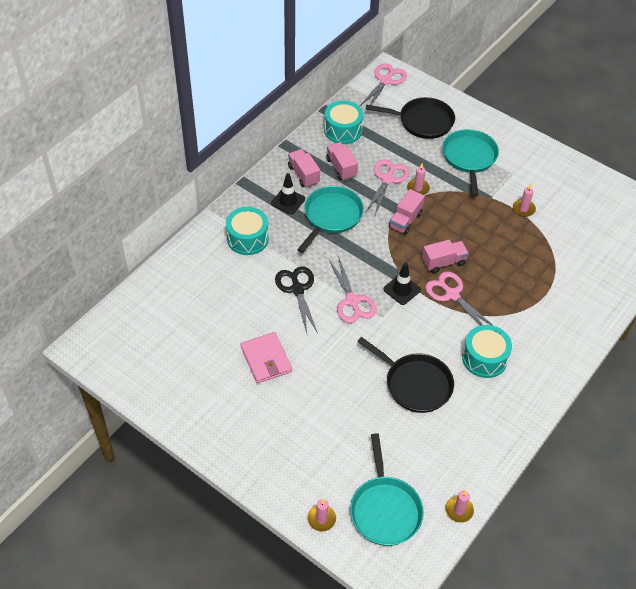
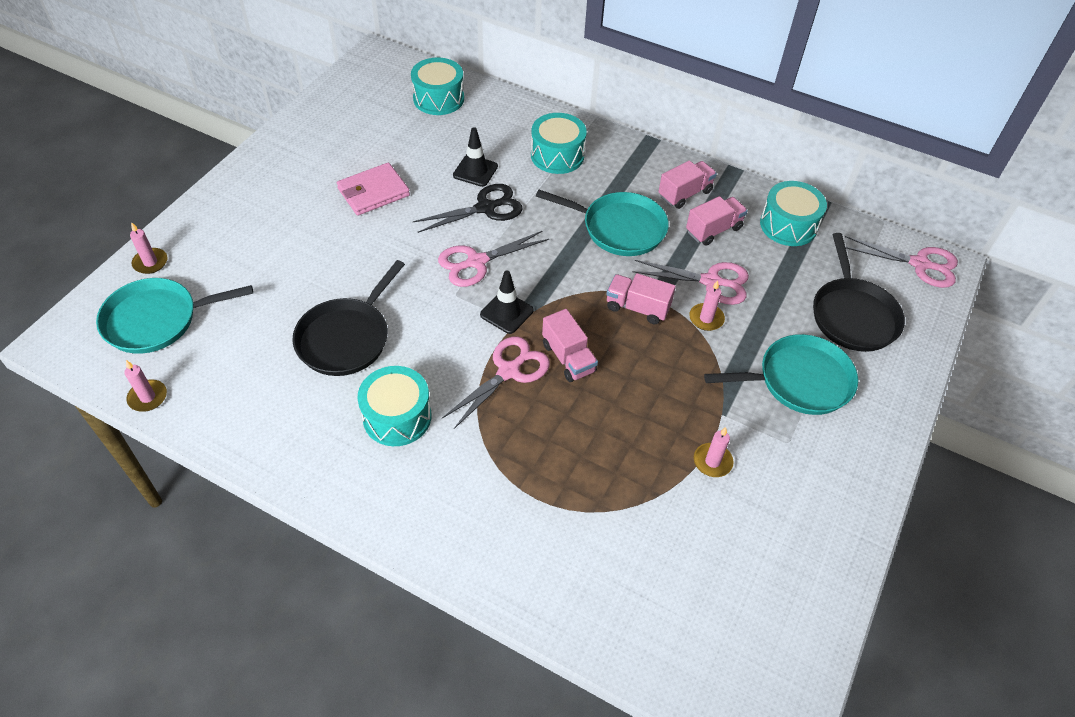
camera: 80 degrees right, 0 degrees up
black traffic cone [271,173,305,214] -> black traffic cone moved to [453,127,498,187]
none -> turquoise drum [411,58,464,115]

